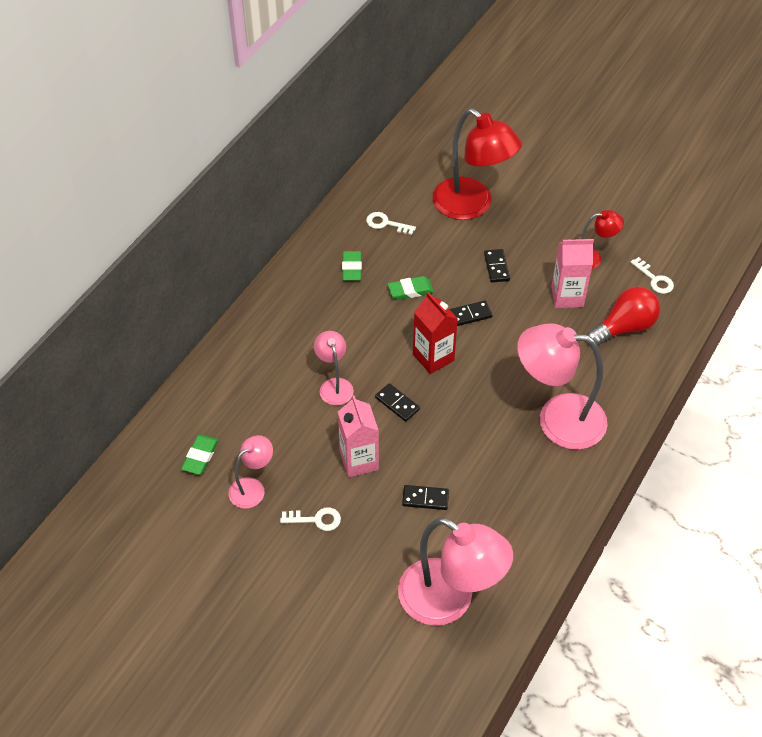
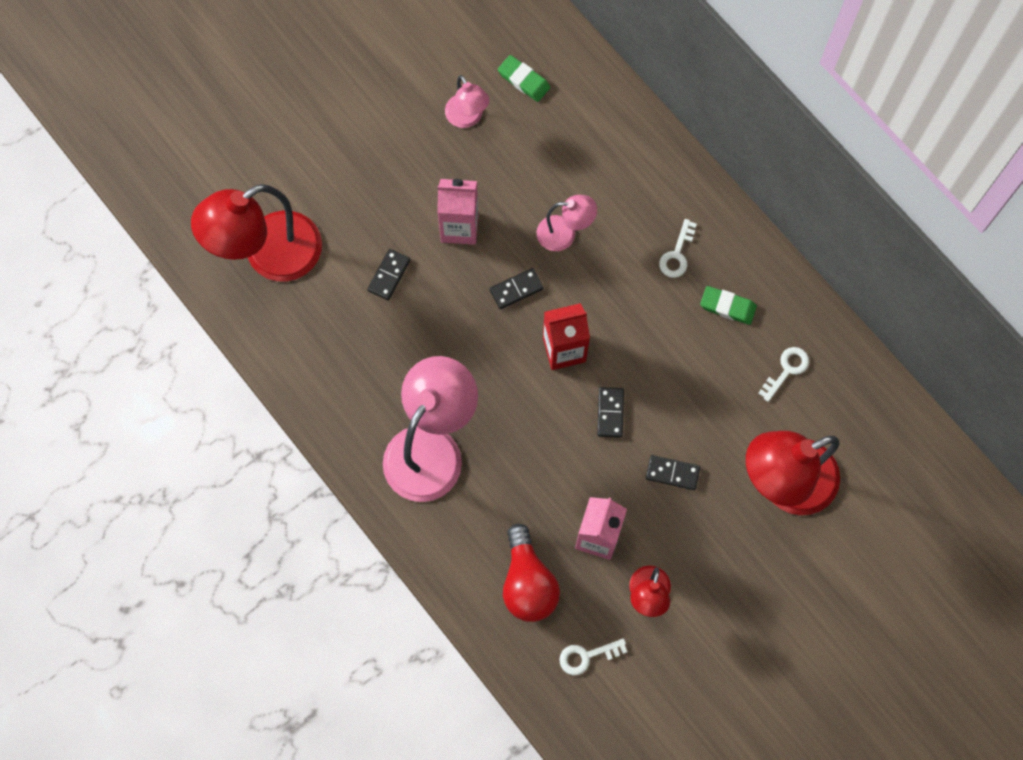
camera: 110 degrees right, 20 degrees up
white key [280,507,341,531] -> white key moved to [659,219,697,278]
green eraser [387,276,434,300] -> none
pink lamp [398,517,513,626] -> red lamp [191,184,322,282]

